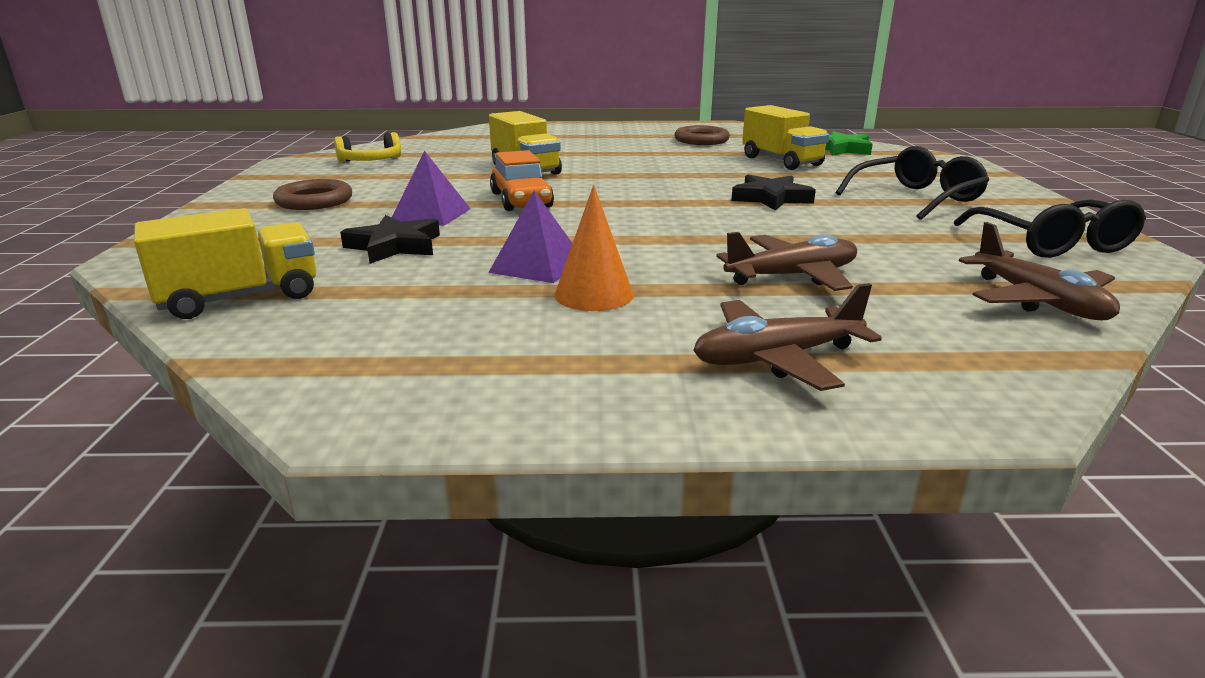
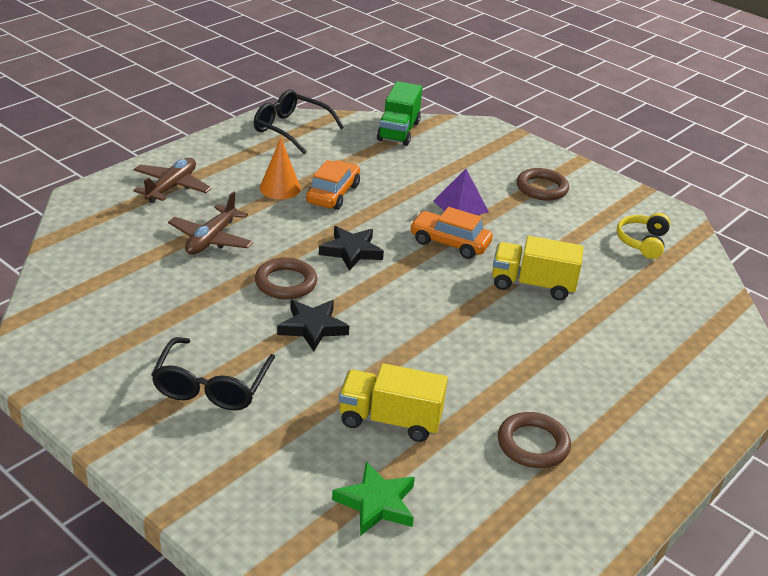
camera: 130 degrees right, 10 degrees up
yellow truck [134,208,316,319] -> green truck [377,81,422,146]
black star [340,215,440,264] -> black star moved to [319,226,384,271]
purple pyramid [489,191,573,283] -> orange car [306,160,360,210]
black glasses [954,200,1146,258] -> black glasses moved to [254,90,344,154]
brown plane [959,222,1120,320] -> none
none -> brown ring [255,258,317,299]

